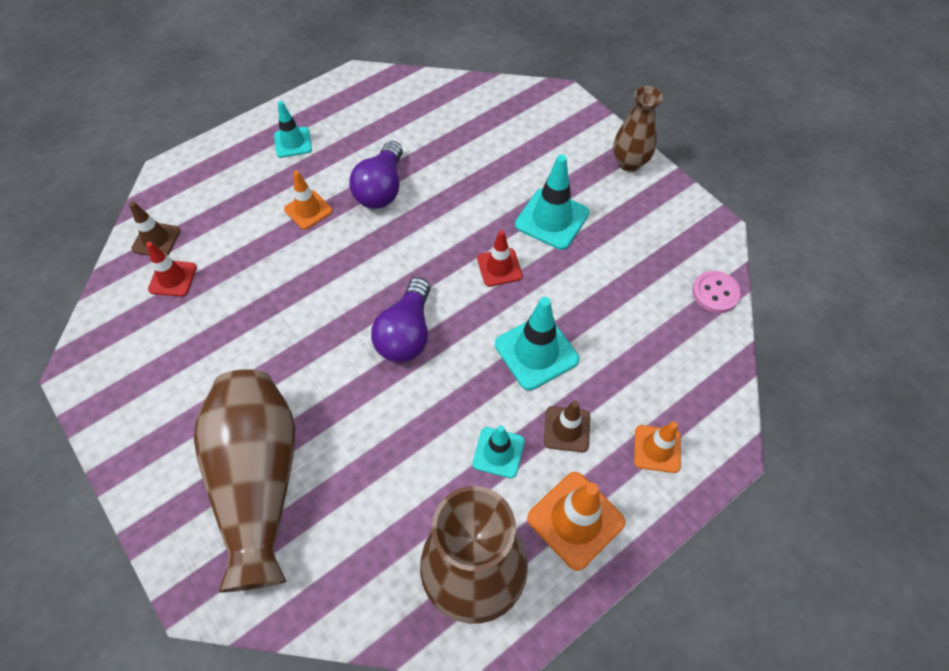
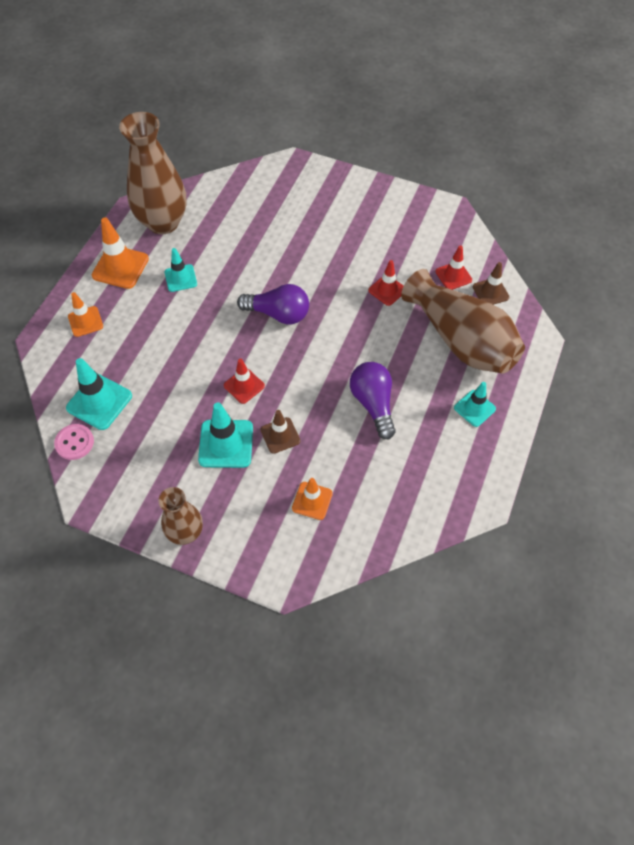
camera: 150 degrees right, 0 degrees up
brown vase [194,369,295,592] -> brown vase moved to [401,269,525,374]
orange traffic cone [284,171,332,230] -> orange traffic cone moved to [292,478,333,520]
purple light bulb [371,277,430,362] -> purple light bulb turned 120 degrees clockwise [237,284,309,324]
turquoise traffic cone [495,297,579,390] -> turquoise traffic cone moved to [66,358,132,430]
brown traffic cone [544,400,590,452] -> brown traffic cone moved to [261,410,300,454]
none -> red traffic cone [368,260,403,306]

